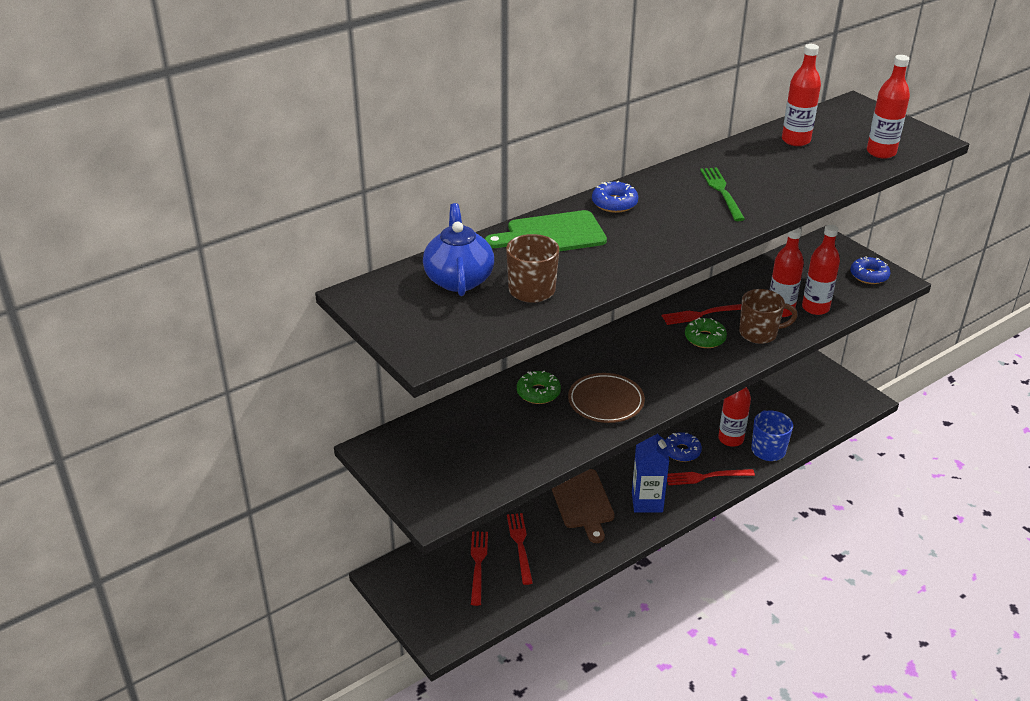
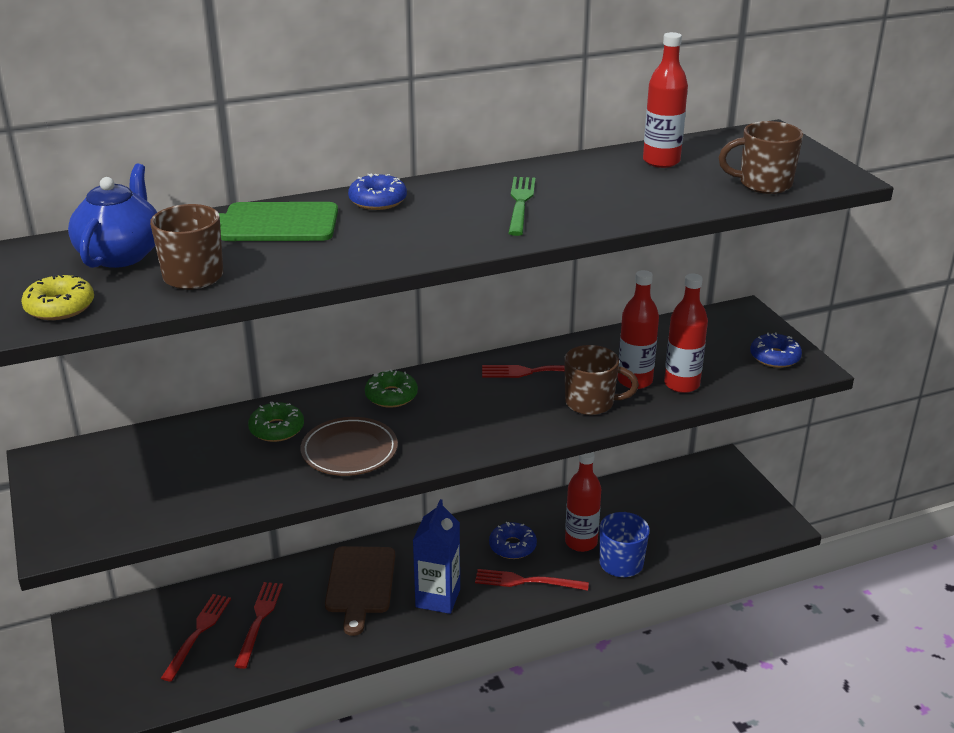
camera: 15 degrees right, 5 degrees down
green donut [685,318,727,348] -> green donut moved to [365,369,418,408]
red bottle [867,55,910,159] -> brown mug [719,121,803,194]
none -> yellow donut [21,274,94,320]

